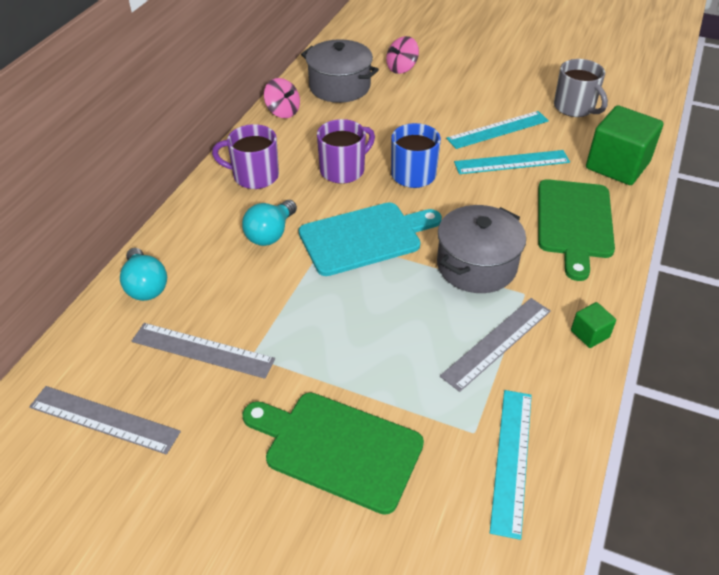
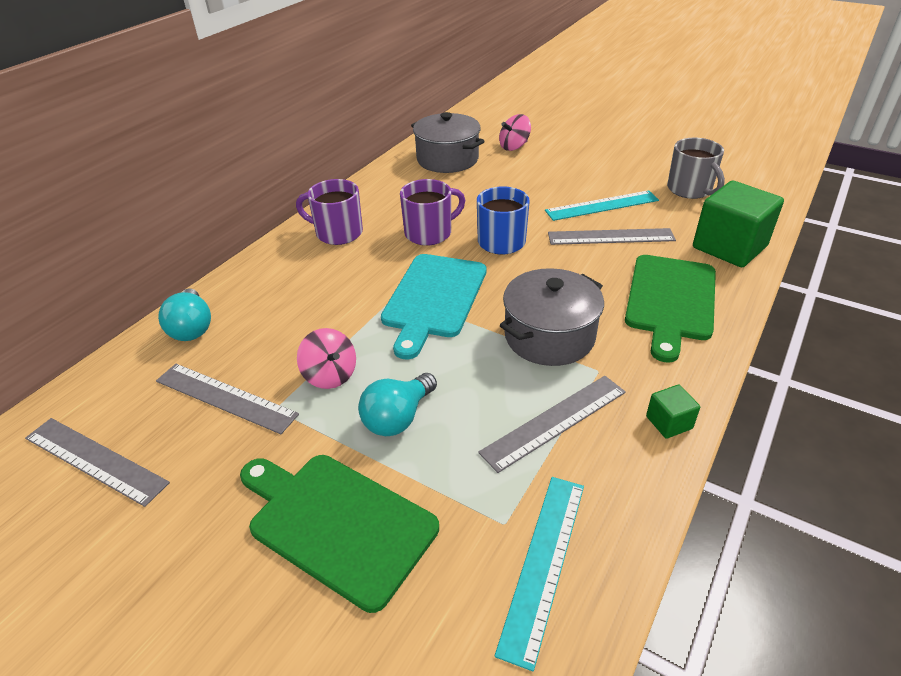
camera: 10 degrees right, 5 degrees down
turquoise light bulb [242,200,297,246] -> turquoise light bulb moved to [358,373,437,436]
pink spinning top [264,78,300,118] -> pink spinning top moved to [297,328,356,389]
turquoise cutting board [299,202,442,276] -> turquoise cutting board turned 120 degrees clockwise [381,254,487,360]
turquoise ruler [454,150,570,174] -> grey ruler [548,228,676,245]

